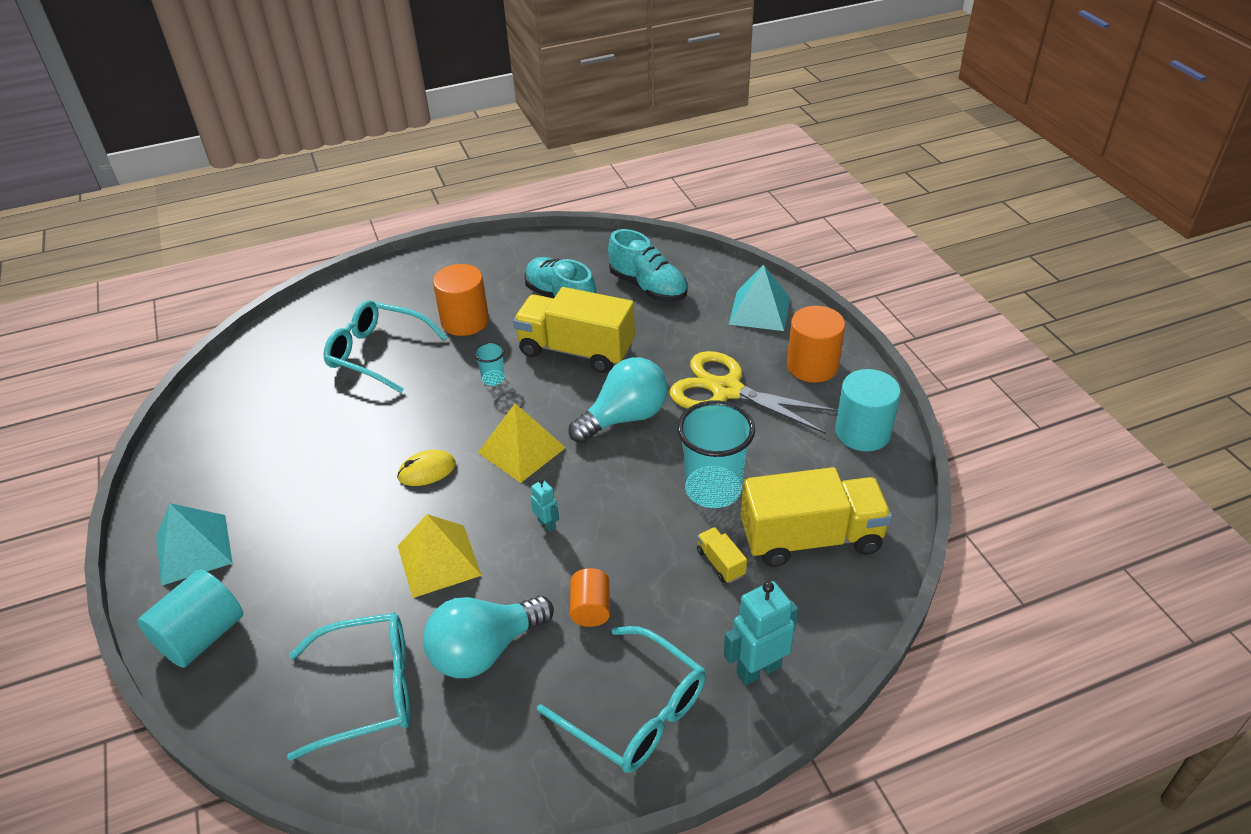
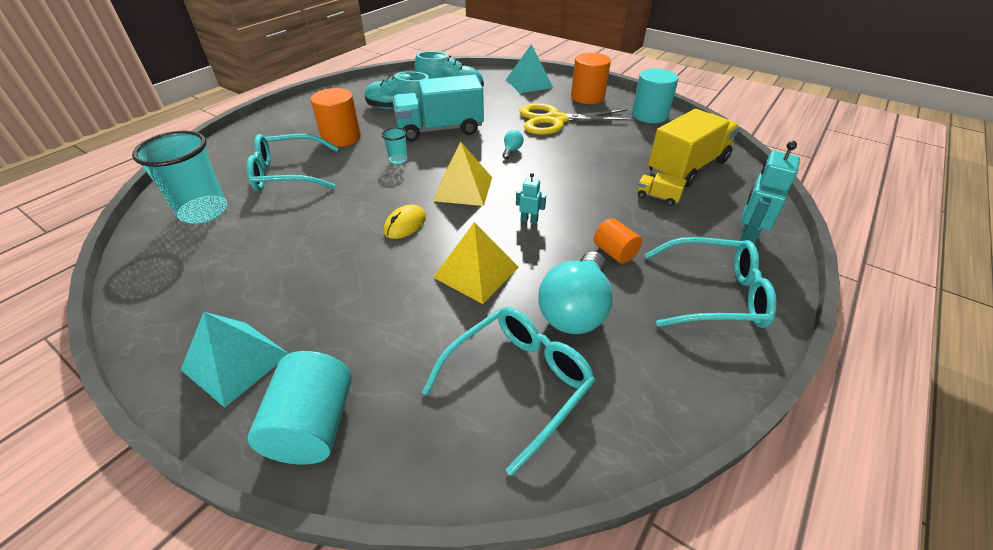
camera: 35 degrees left, 0 degrees up
yellow truck [513,287,635,373] -> turquoise truck [392,75,484,142]
turquoise light bulb [568,357,668,443] -> turquoise light bulb [502,130,524,159], size x0.42
turquoise cup [677,400,755,508] -> turquoise cup moved to [132,131,227,224]

